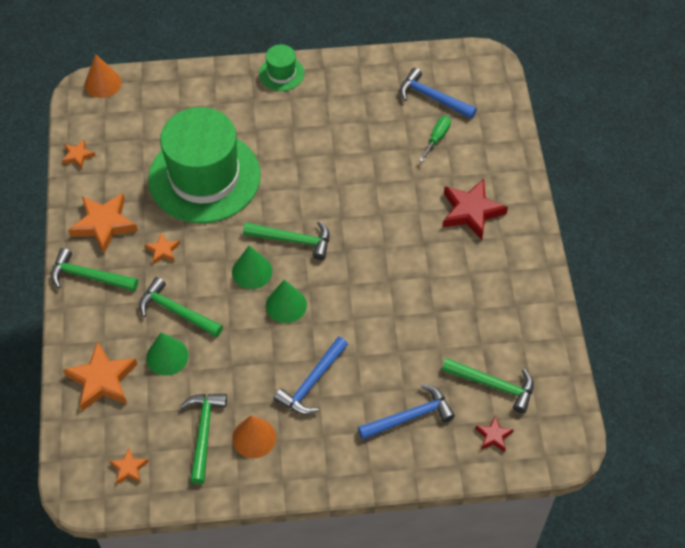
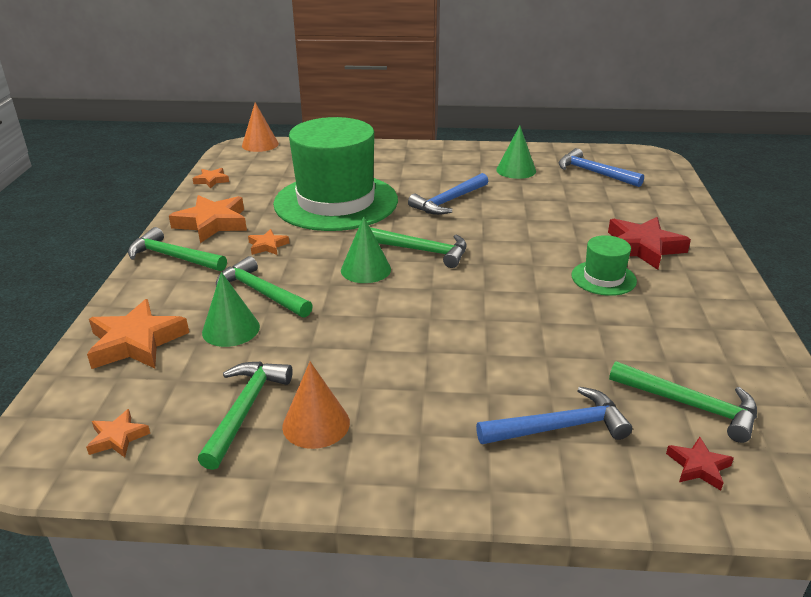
camera: 10 degrees right, 25 degrees down
green hat [259,45,304,91] -> green hat moved to [572,235,637,296]
green cone [266,280,307,323] -> green cone moved to [496,126,536,179]
blue hammer [273,337,348,415] -> blue hammer moved to [408,173,488,215]
green screwdriver [419,116,451,162] -> none

